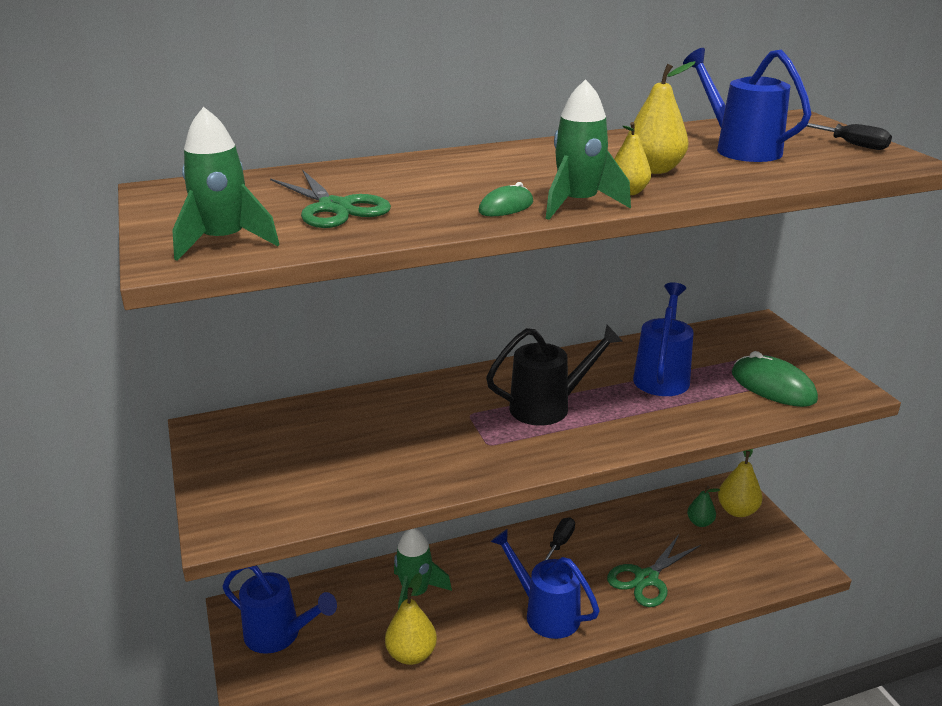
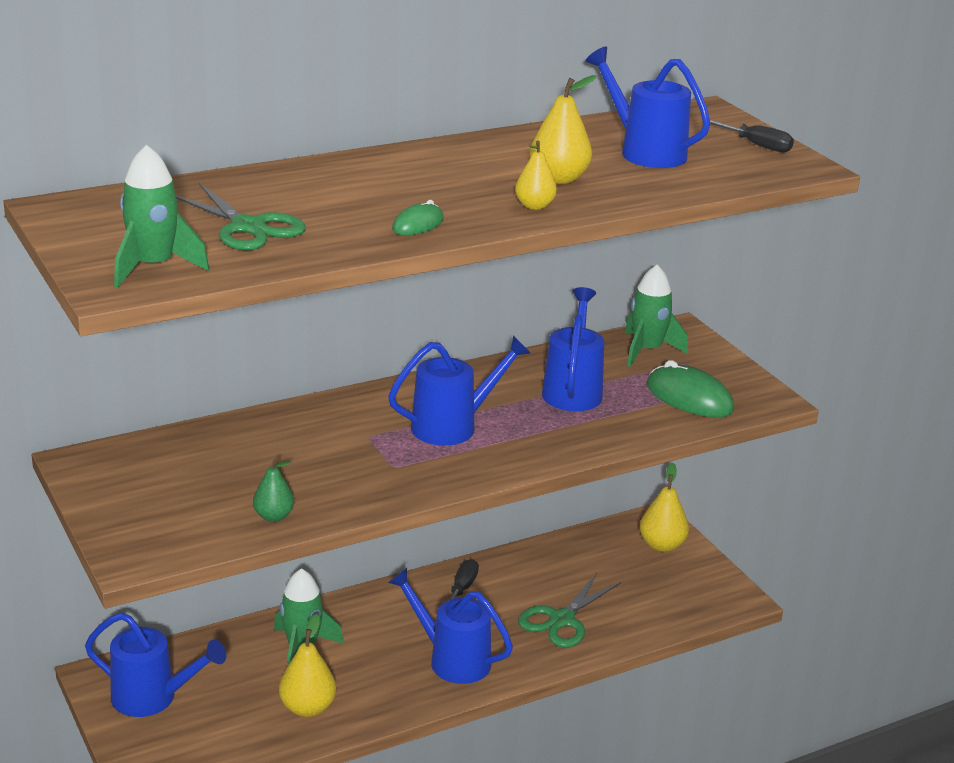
camera: 10 degrees left, 0 degrees up
black watering can [486,325,623,426] -> blue watering can [388,336,531,446]
green rocket [546,79,631,220] -> green rocket moved to [625,265,688,367]
green pear [687,486,720,527] -> green pear moved to [253,458,294,522]

